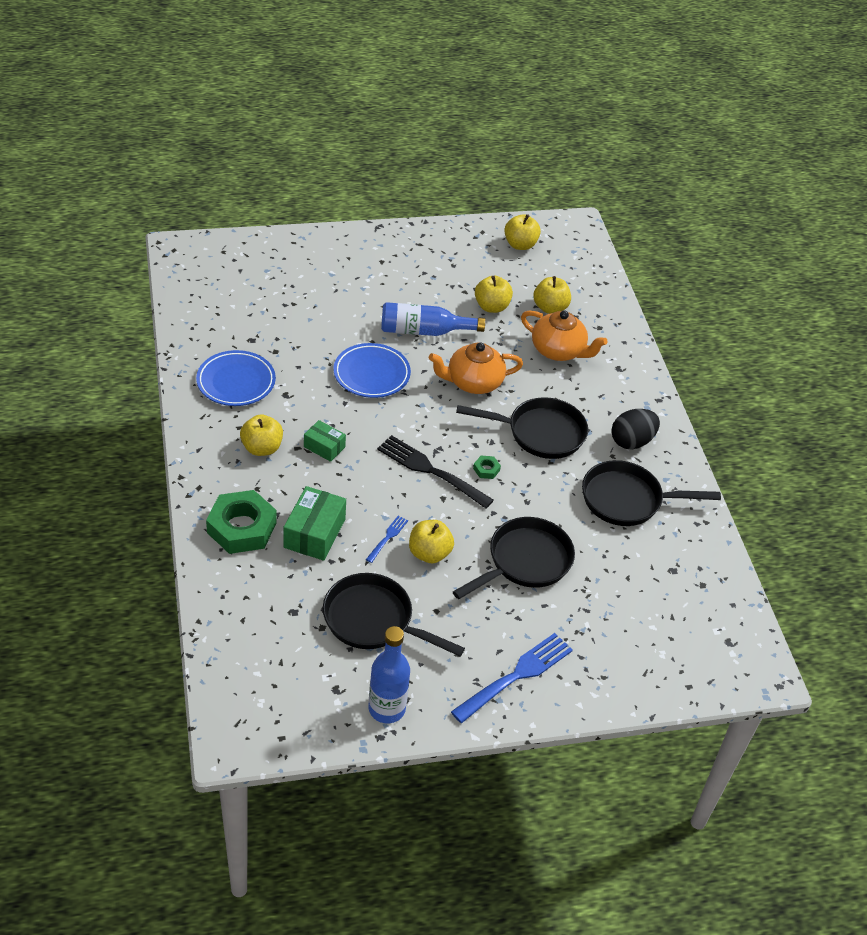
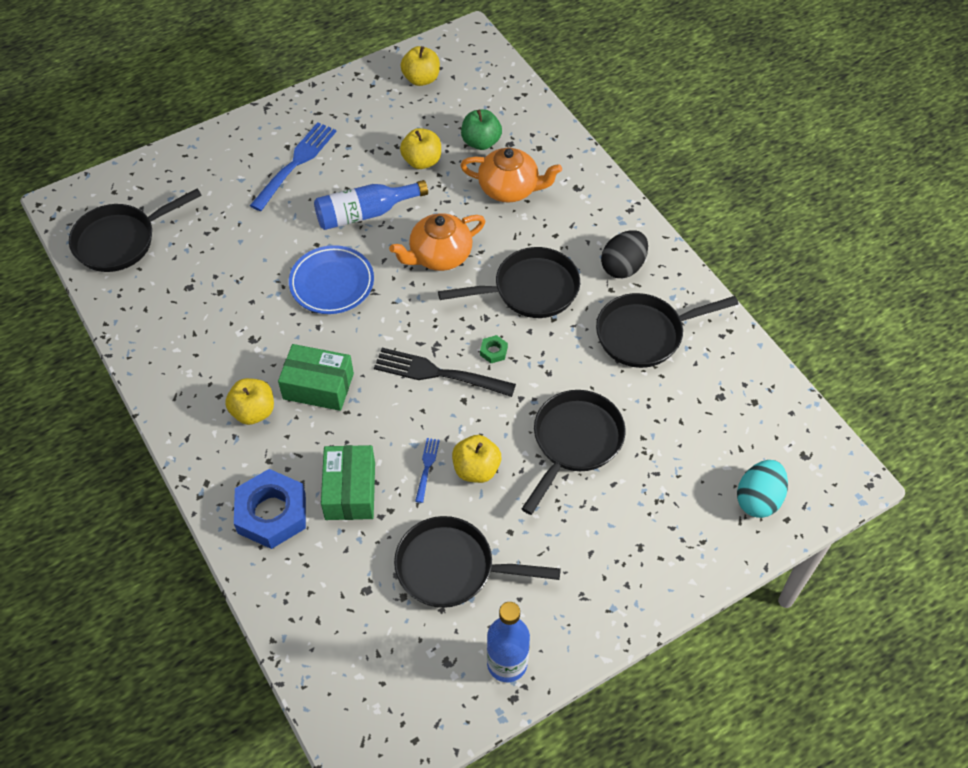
camera: 15 degrees left, 10 degrees up
blue plate [196,350,276,406] -> none
green nut [206,490,277,554] -> blue nut [234,469,306,549]
green box [304,420,346,462] -> green box [278,344,354,411], size x1.64
blue fork [451,633,573,723] -> blue fork moved to [250,122,337,211]
yellow apple [533,276,571,314] -> green apple [461,109,502,150]
none -> black pan [69,188,202,272]
none -> turquoise egg [737,460,788,518]

